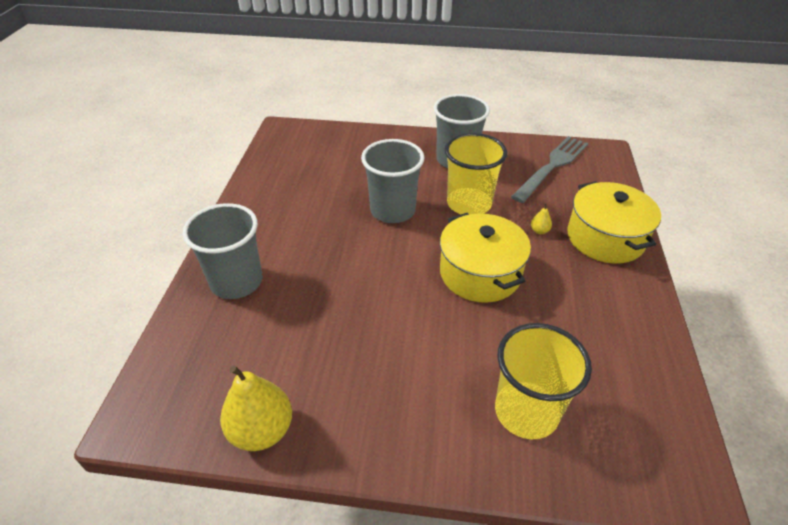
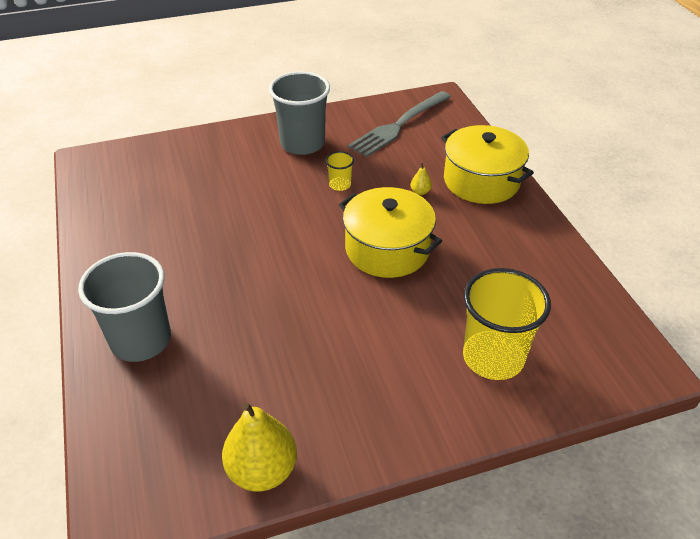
camera: 25 degrees left, 0 degrees up
grey cup [361,139,424,223] -> none
yellow cup [445,133,507,214] -> yellow cup [325,151,354,191], size x0.45
grey fork [511,136,588,203] -> grey fork turned 150 degrees counterclockwise [348,91,451,157]

